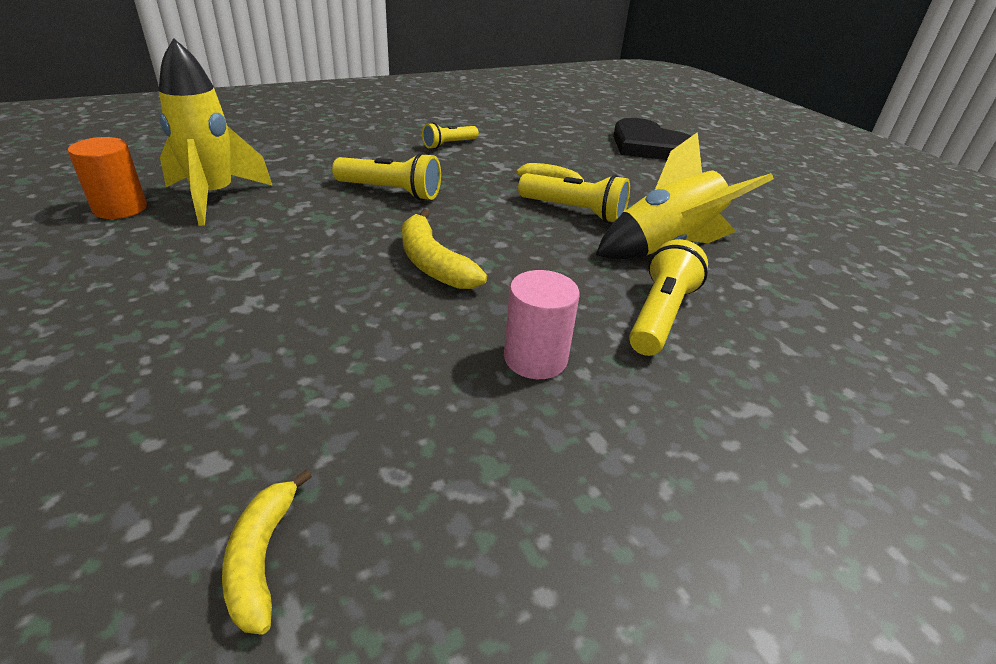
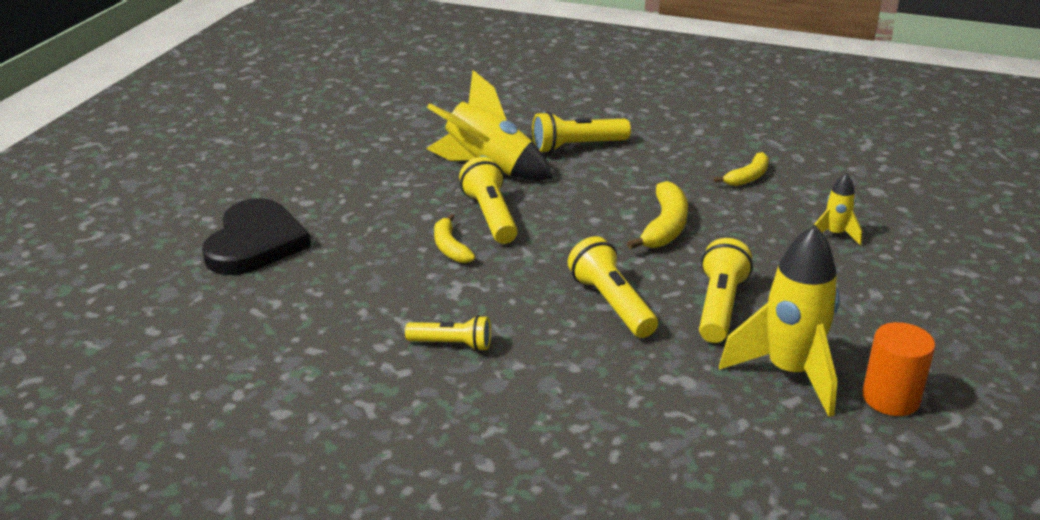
camera: 130 degrees left, 5 degrees down
yellow banana [222,470,312,635] -> yellow banana moved to [714,152,769,186]
pink cylinder [504,270,580,379] -> none
none -> yellow flashlight [699,238,753,343]
none -> yellow rocket [813,173,862,245]

